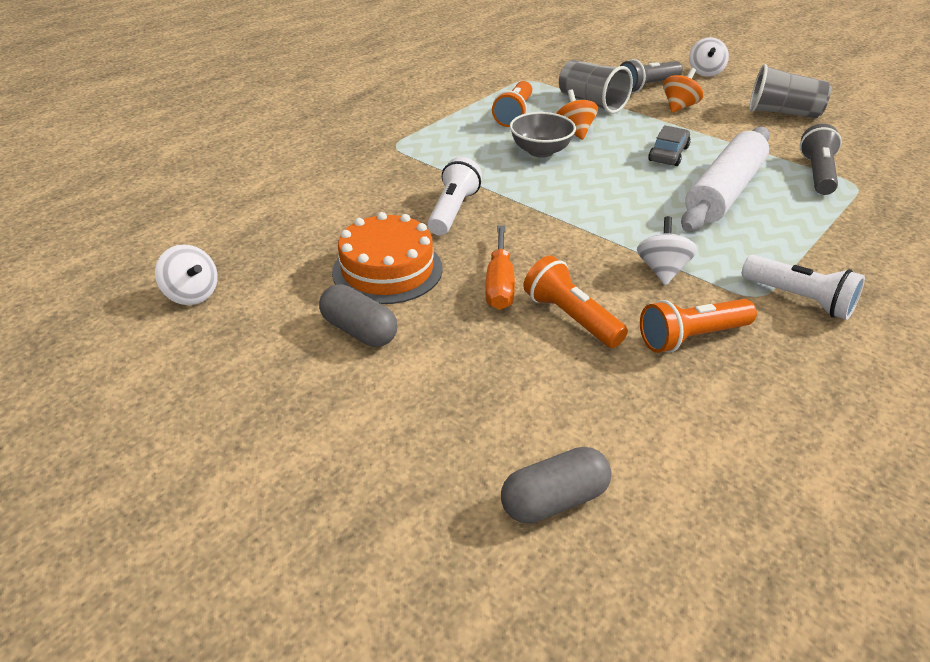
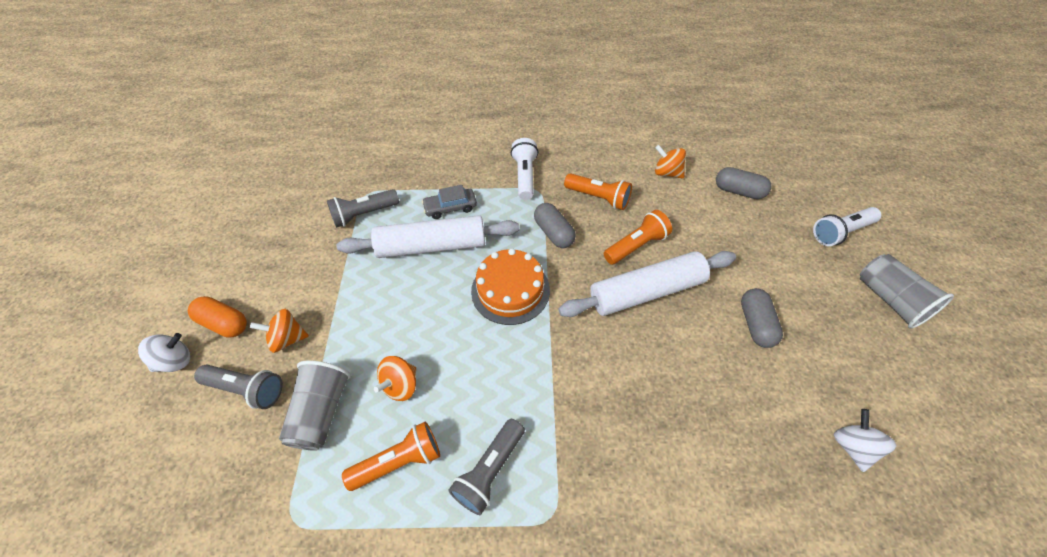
camera: 130 degrees left, 15 degrees up
orange cake [332,212,443,304] -> orange cake moved to [471,248,550,325]
white flashlight [428,157,482,236] -> white flashlight moved to [813,207,881,246]
orange screwdriver [485,225,515,310] -> white rolling pin [558,251,736,317]
grey bowl [510,112,576,158] -> none
orange flashlight [523,255,628,348] -> orange flashlight turned 135 degrees counterclockwise [603,210,672,265]
white spinning top [637,216,698,286] -> grey capsule [534,203,576,248]
grey car [648,125,691,166] -> grey car moved to [422,185,477,219]
grey cup [749,64,831,118] -> grey cup moved to [860,254,954,329]
none -> orange capsule [188,296,247,338]
none -> grey flashlight [448,419,525,515]
none -> orange spinning top [655,145,686,179]

